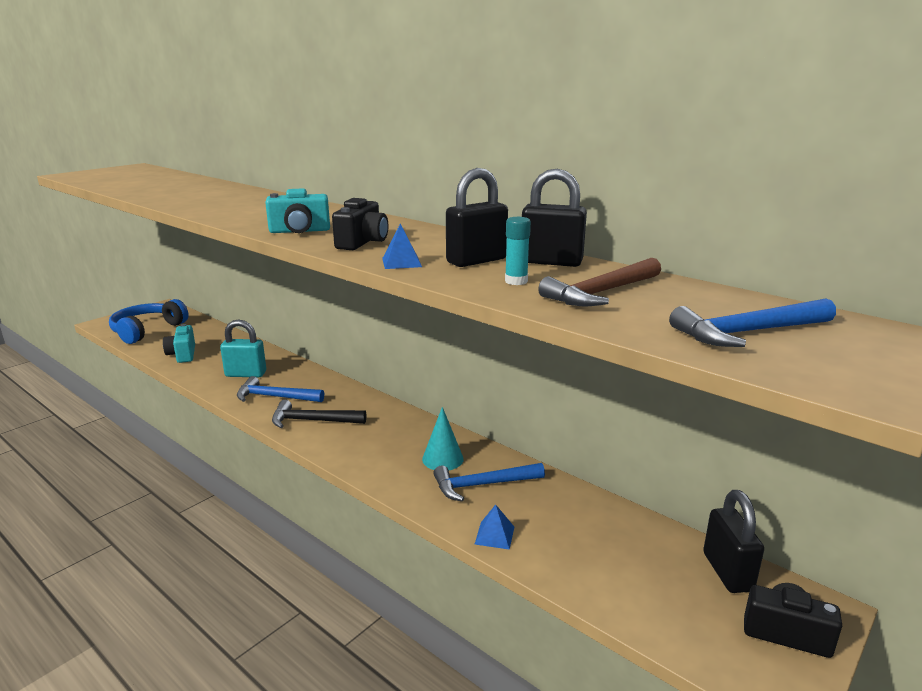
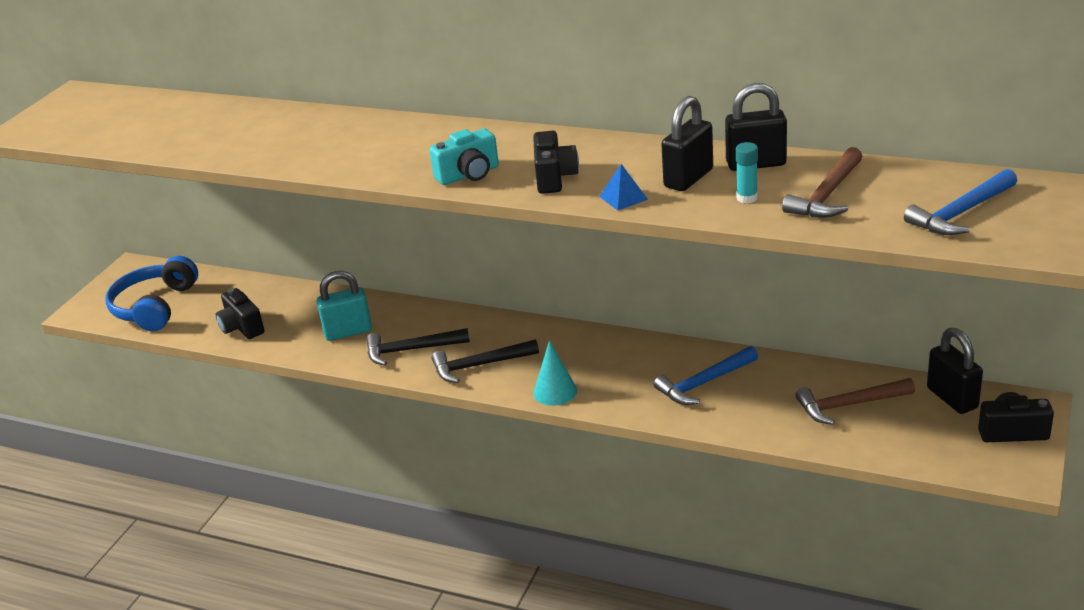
camera: 15 degrees left, 10 degrees up
turquoise camera [163,324,195,363] -> black camera [216,288,265,339]
blue hammer [237,376,324,402] -> black hammer [366,328,470,365]
turquoise cone [422,407,464,470] -> turquoise cone moved to [533,340,577,406]
blue pyramid [474,504,514,550] -> none
none -> brown hammer [795,378,915,425]

